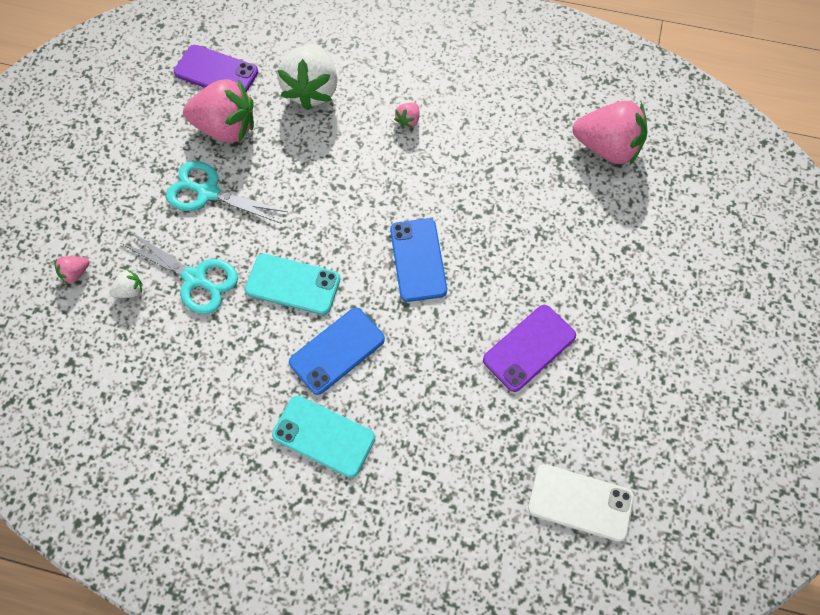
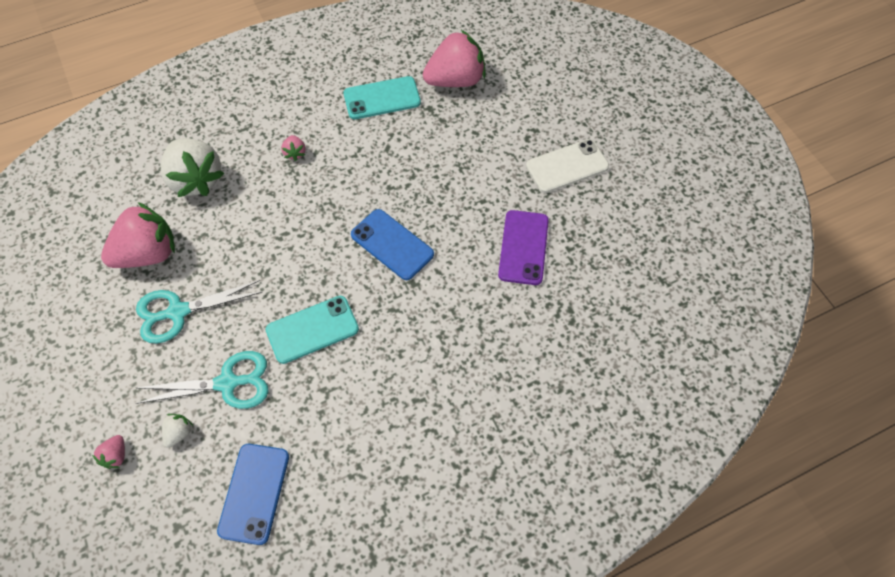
camera: 40 degrees left, 5 degrees down
purple phone [174,45,258,92] -> none
turquoise phone [272,396,375,478] -> turquoise phone moved to [343,76,421,119]
blue phone [289,308,385,395] -> blue phone moved to [217,444,289,545]
white phone [528,464,634,542] -> white phone moved to [526,139,609,193]

